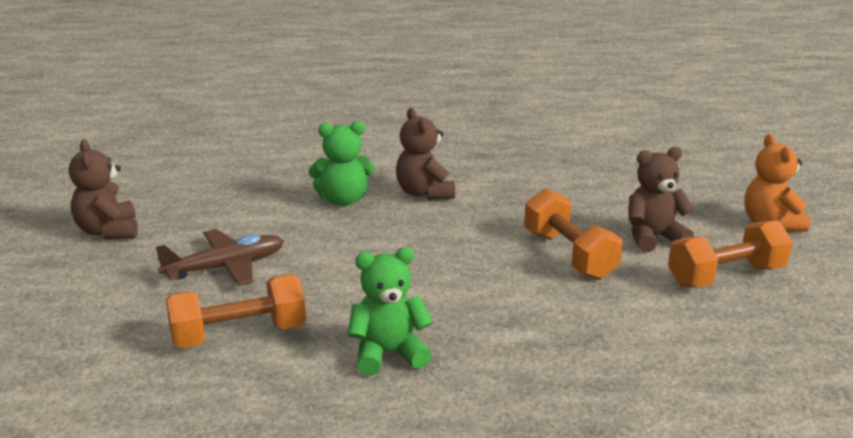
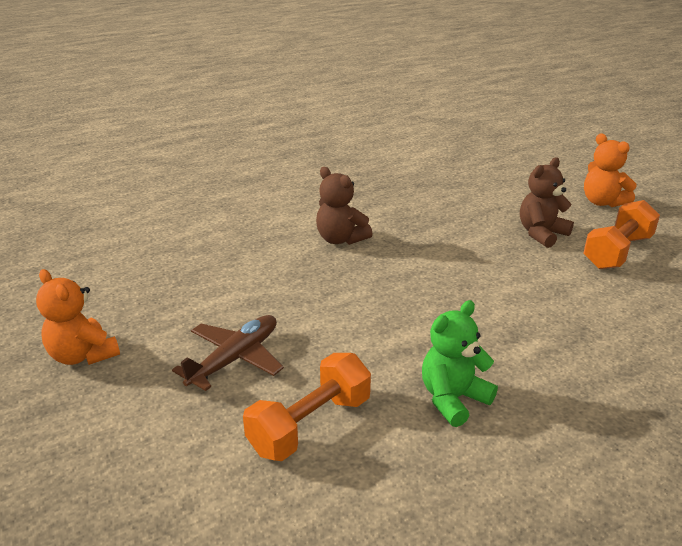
camera: 25 degrees left, 5 degrees up
brown teddy bear [69,140,138,239] -> orange teddy bear [36,269,120,365]
green teddy bear [309,121,375,206] -> none
orange dumbbell [524,188,623,280] -> none

